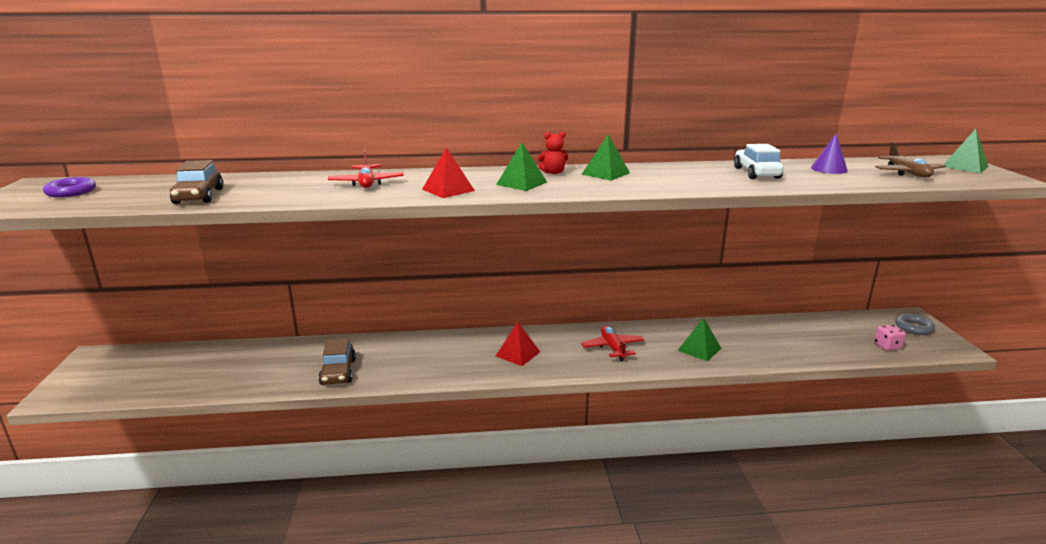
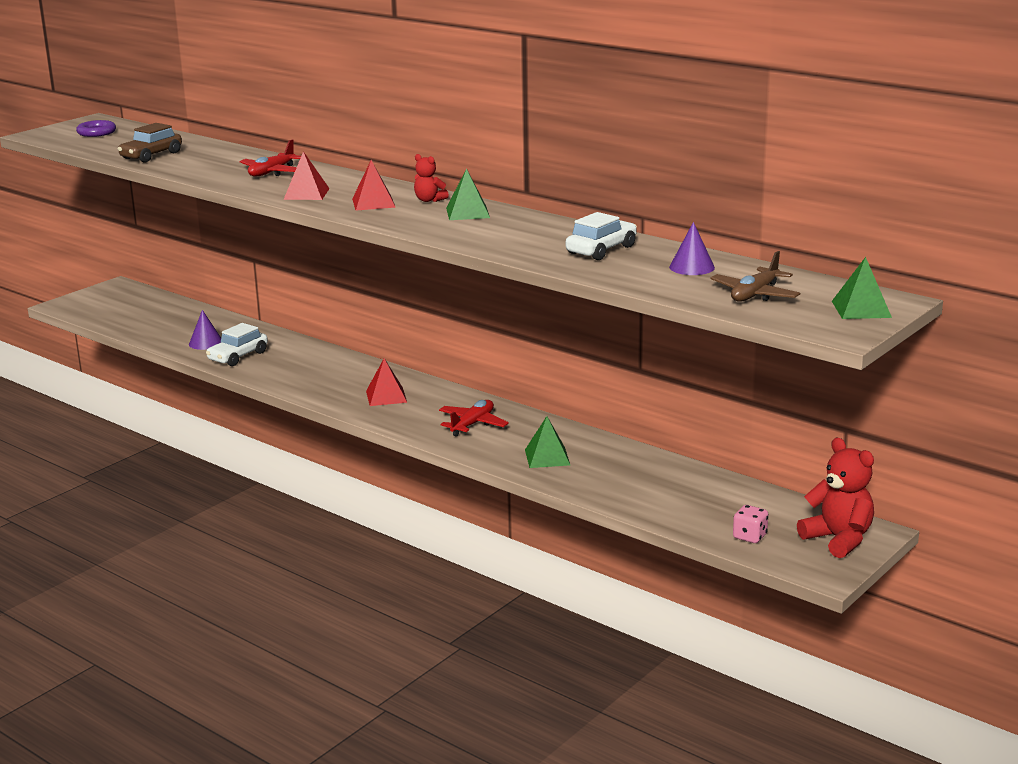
camera: 45 degrees right, 0 degrees up
brown car [318,338,356,385] -> white car [206,323,268,366]
green pyramid [496,143,547,191] -> red pyramid [352,160,396,210]
grey ring [895,314,935,335] -> red teddy bear [797,438,874,558]
none -> purple cone [189,310,221,350]

